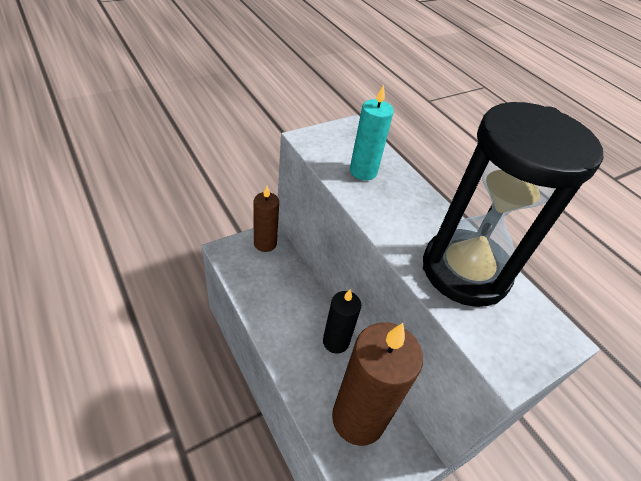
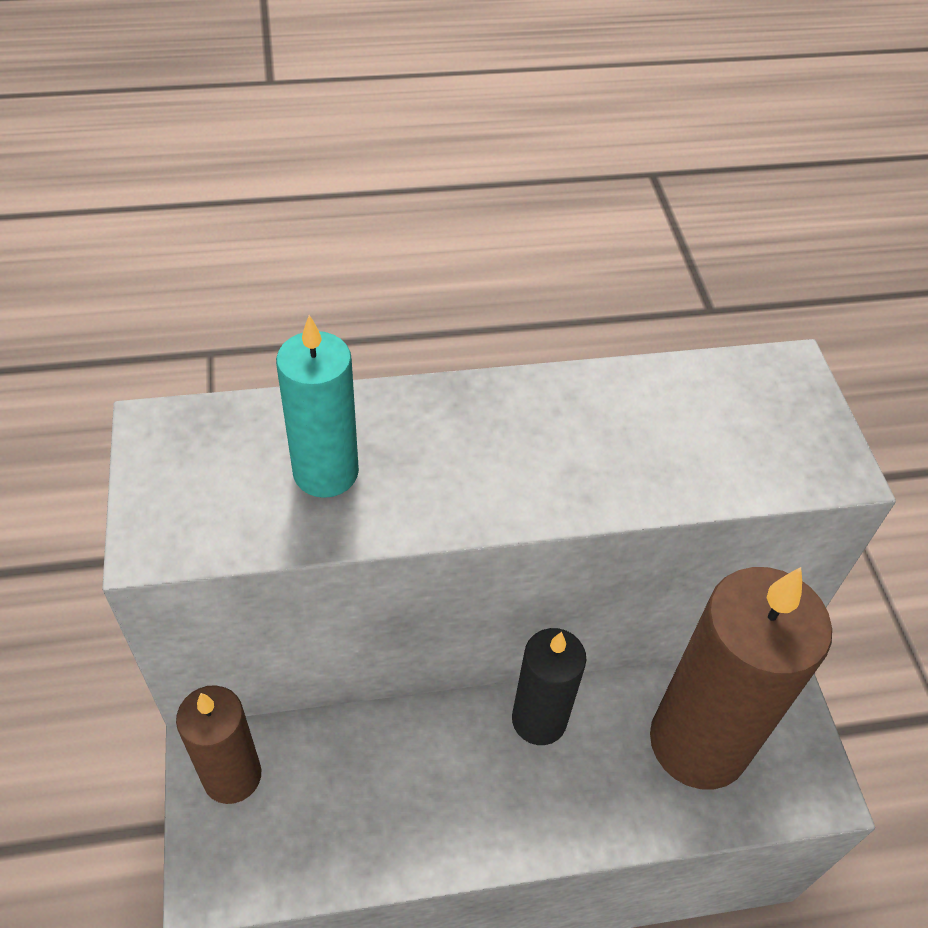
camera: 65 degrees left, 5 degrees up
black hourglass [423,102,603,307] -> none

